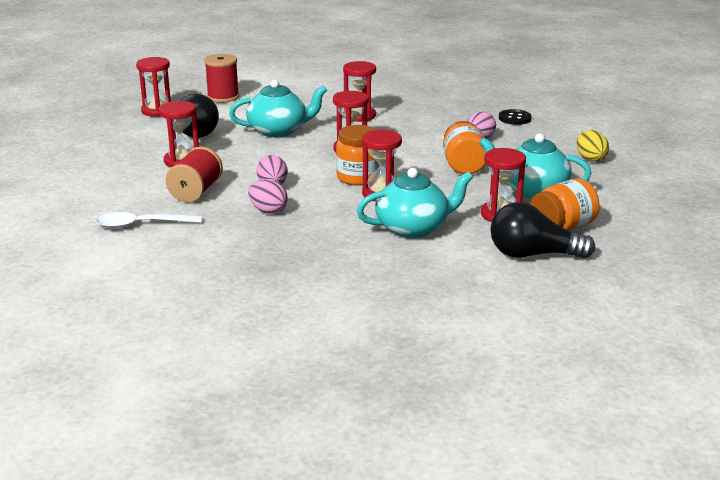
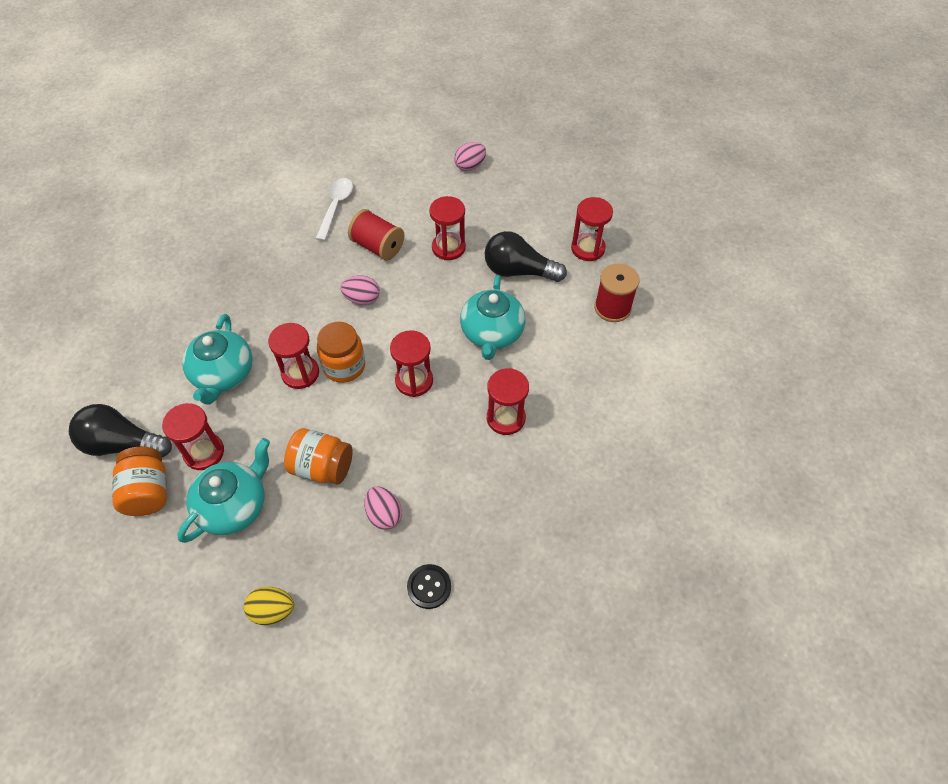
camera: 110 degrees right, 30 degrees up
pink egg [248,180,288,214] -> pink egg moved to [454,142,486,171]
black light bulb [490,202,596,258] -> black light bulb turned 105 degrees counterclockwise [69,404,172,457]

